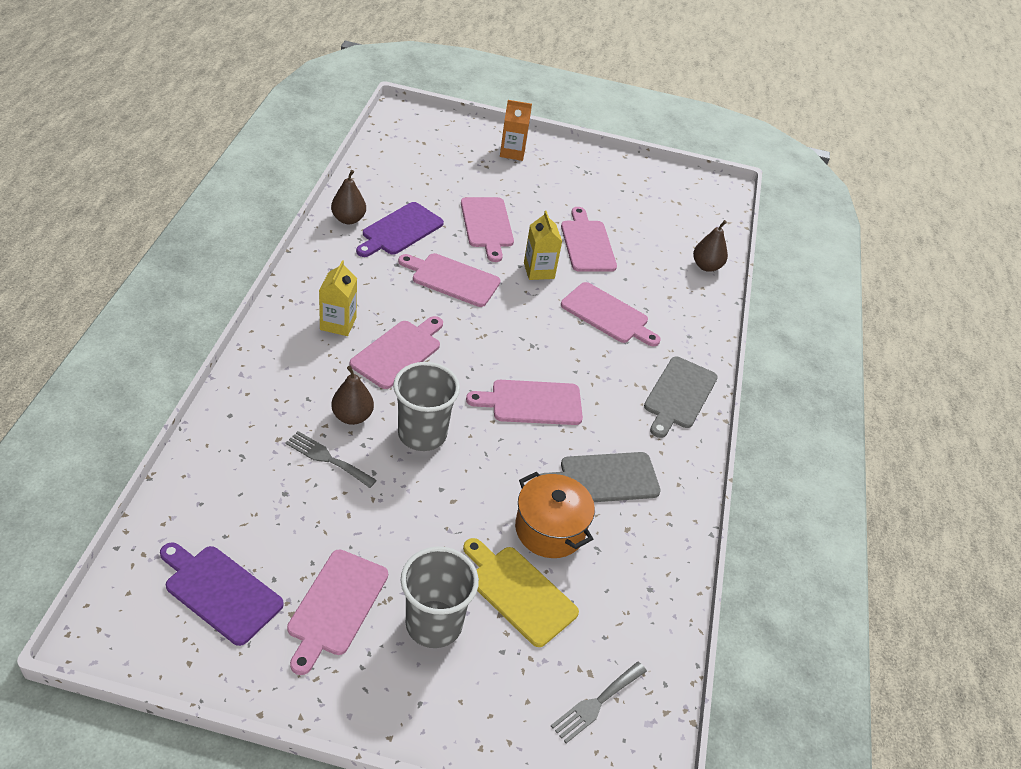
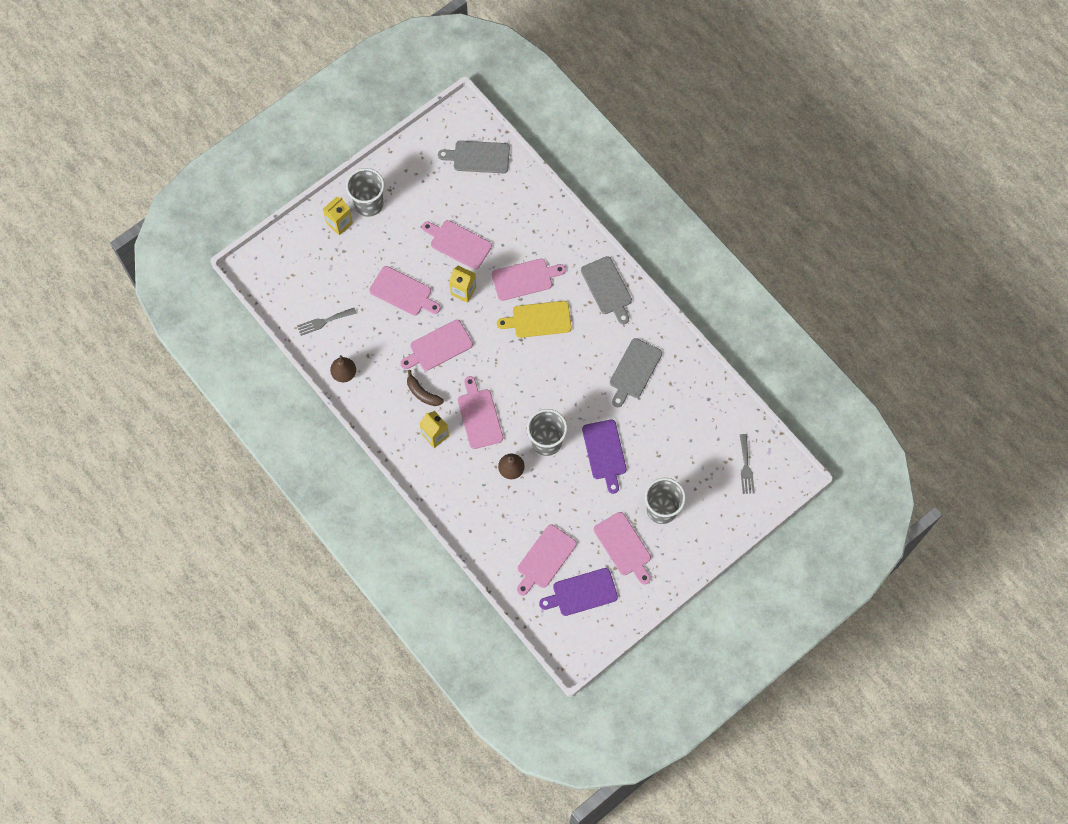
camera: 45 degrees left, 25 degrees up
grey fork [286,431,377,488] -> grey fork moved to [297,308,356,336]
purple cutting board [356,202,444,257] -> purple cutting board moved to [582,420,627,494]
yellow cutting board [463,538,579,647] -> yellow cutting board moved to [497,301,572,338]
pink cutting board [466,380,583,425] -> pink cutting board moved to [517,525,577,596]
orange carton [500,100,532,161] -> yellow carton [323,197,353,236]
orange pot [515,472,595,558] -> none
brown pear [693,220,728,272] -> none
none -> grey cup [346,168,384,217]
none -> brown banana [407,370,444,406]
none -> grey cutting board [438,141,510,173]

